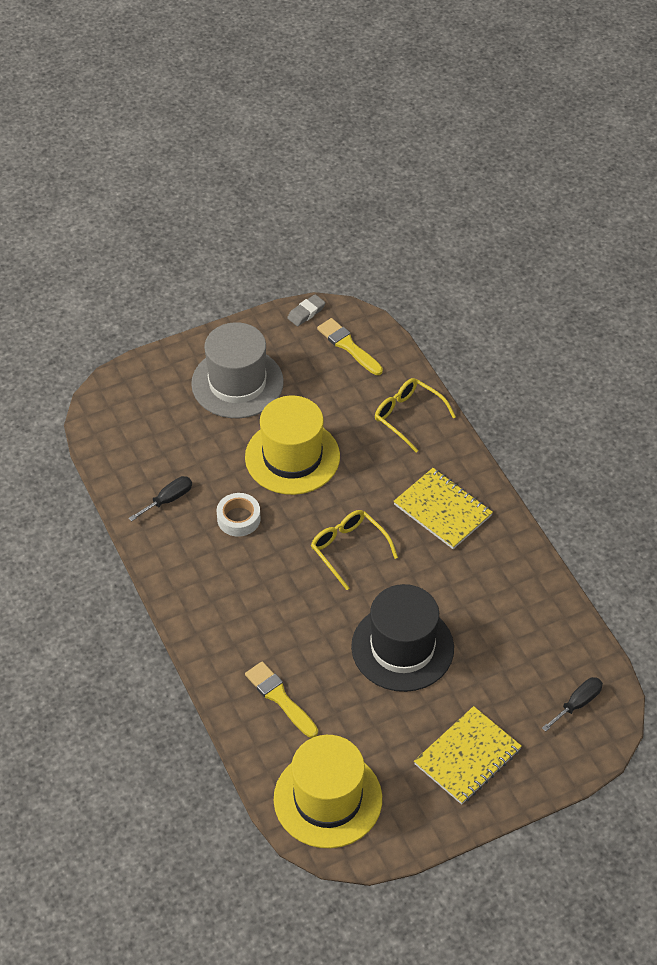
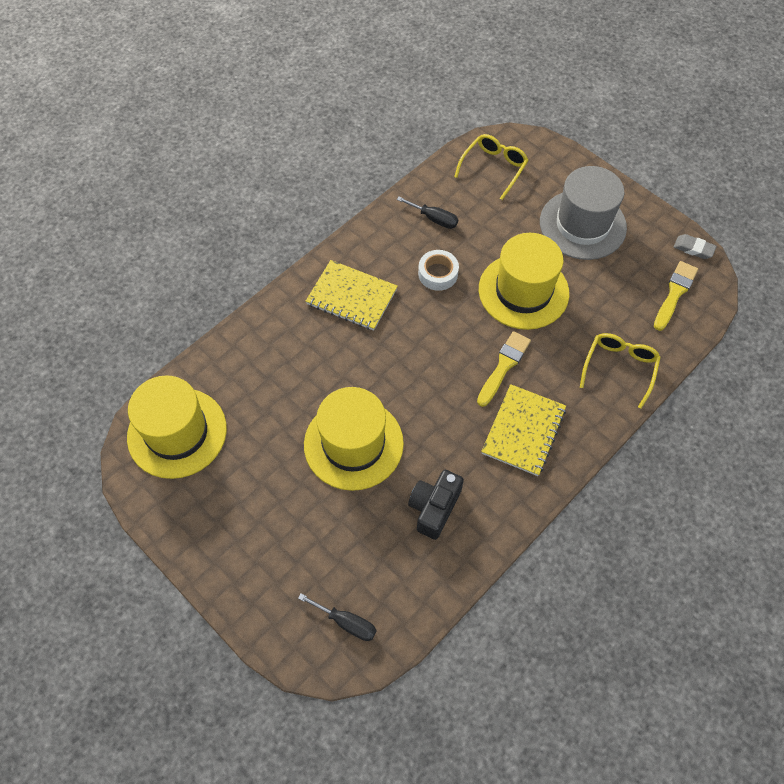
camera: 70 degrees right, 10 degrees up
yellow brush [245,661,318,738] -> yellow brush moved to [477,331,531,407]
yellow glasses [311,510,398,590] -> yellow glasses moved to [454,134,529,200]
black hat [351,584,454,692] -> yellow hat [304,387,404,491]
yellow notebook [414,706,522,805] -> yellow notebook moved to [306,260,398,331]
none -> black camera [408,470,464,540]

